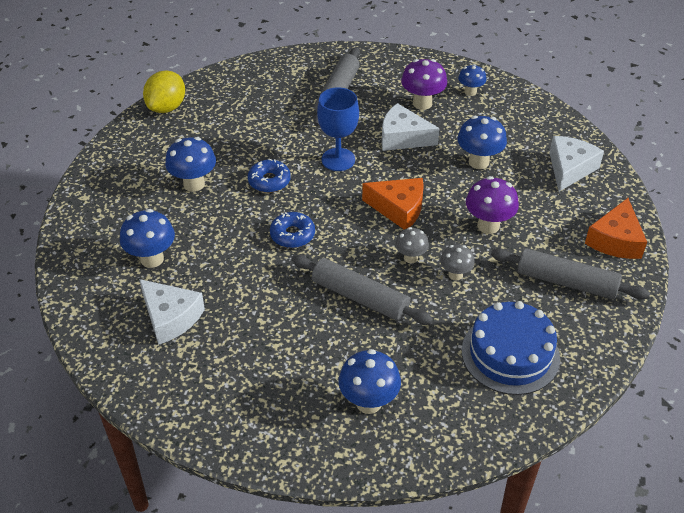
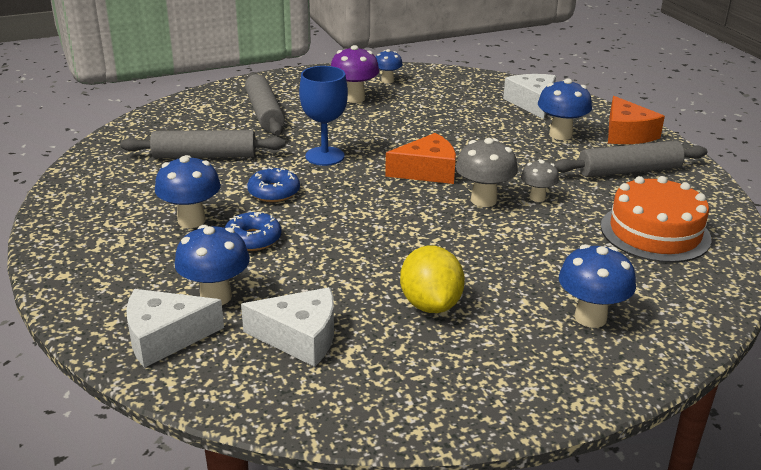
camera: 35 degrees left, 15 degrees down
yellow lemon [143,70,185,113] -> yellow lemon moved to [400,245,465,313]
blue donut [270,212,315,248] -> blue donut moved to [225,212,281,251]
grey rolling pin [292,255,433,325] -> grey rolling pin moved to [121,130,286,158]
white cheese [382,103,440,151] -> white cheese moved to [126,289,224,368]
grey mushroom [395,227,429,263] -> grey mushroom [456,138,518,207], size x1.61
blue mushroom [457,116,507,169] -> blue mushroom moved to [538,78,592,140]
blue cake [462,301,560,395] -> orange cake [601,176,712,263]
purple mushroom [466,176,519,234] -> none

